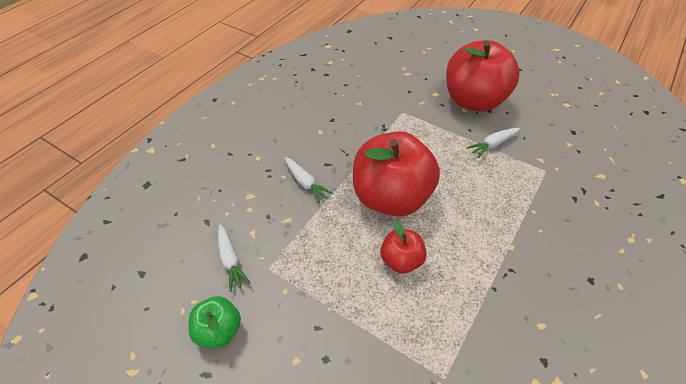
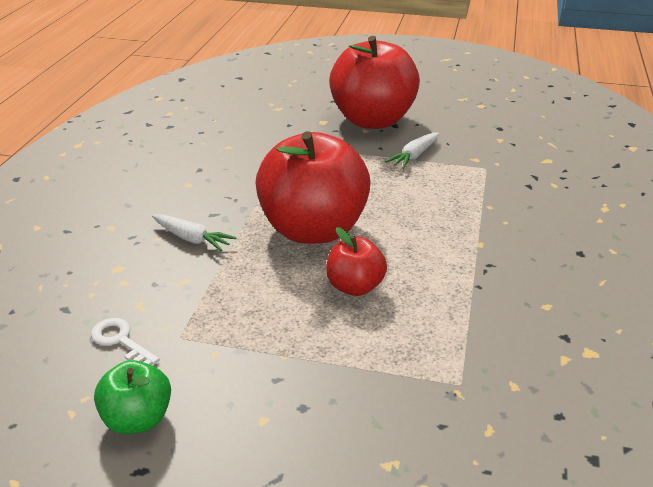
camera: 20 degrees left, 15 degrees down
white carrot [218,224,251,292] -> white key [91,318,159,365]

